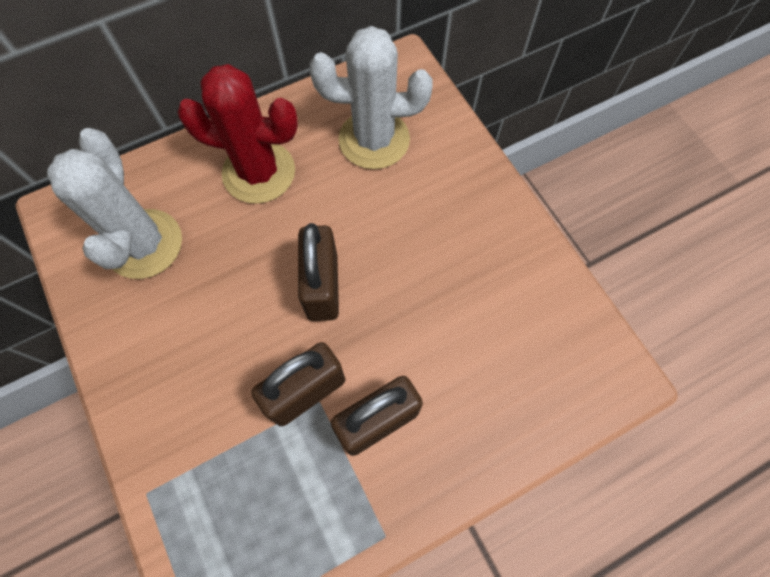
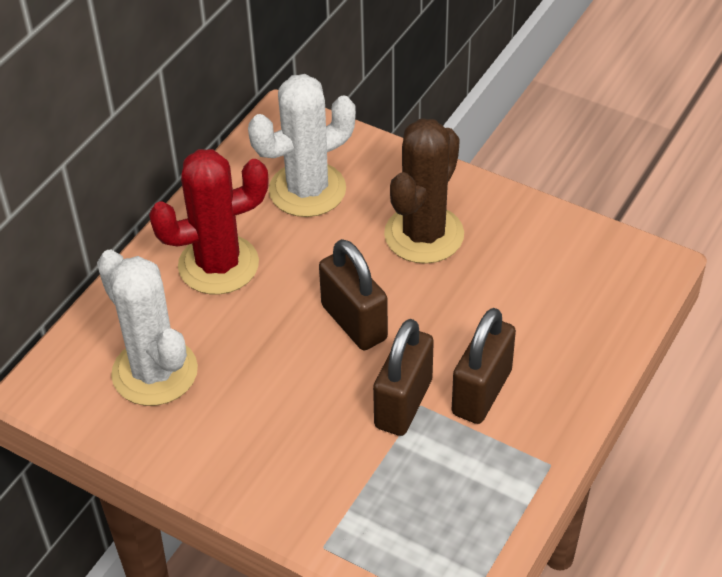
camera: 30 degrees left, 20 degrees down
none -> brown cactus [384,118,464,264]

